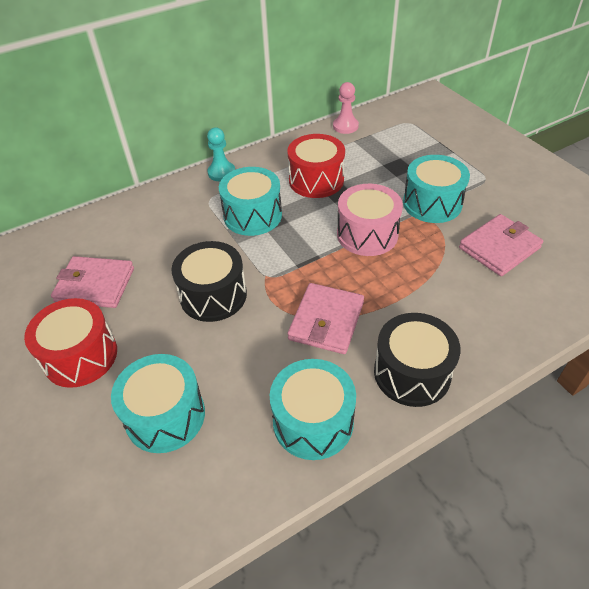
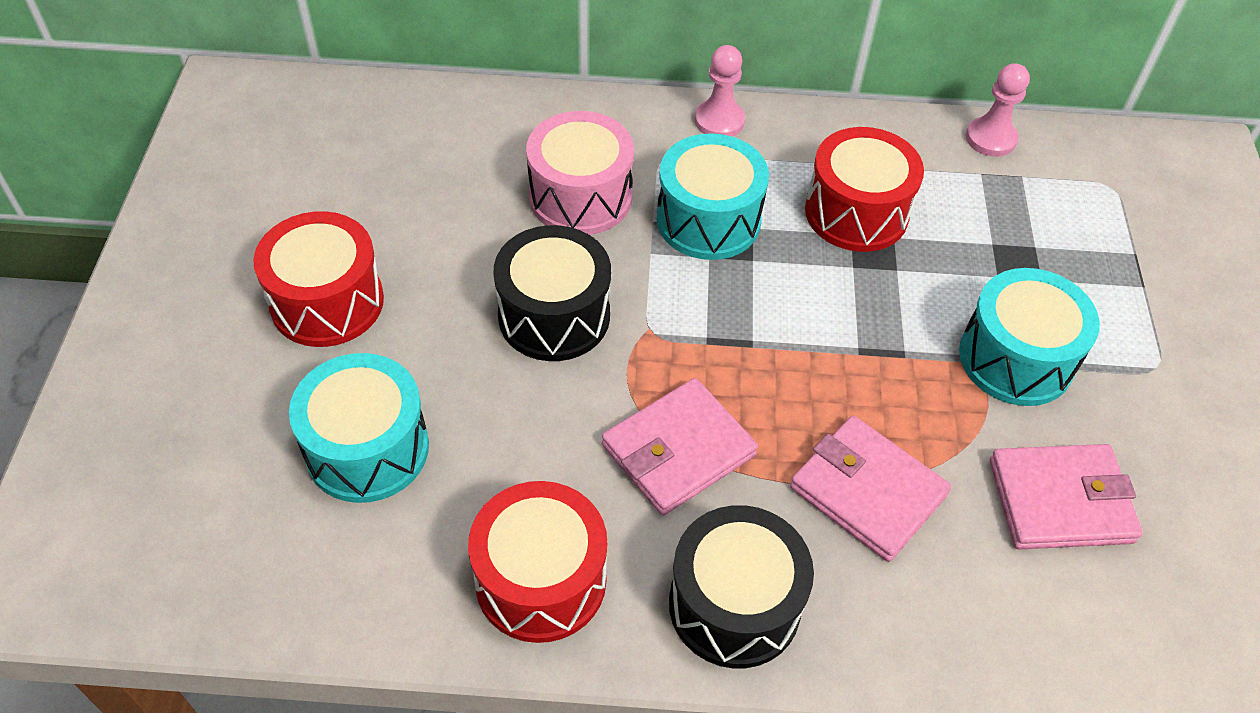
camera: 30 degrees right, 5 degrees up
pink wallet [51,256,134,308] -> pink wallet moved to [790,416,951,562]
turquoise pawn [207,128,235,181] -> pink pawn [695,45,745,137]
turquoise drum [270,359,356,460] -> red drum [468,481,607,643]
pink drum [337,184,403,256] -> pink drum moved to [526,111,634,235]

